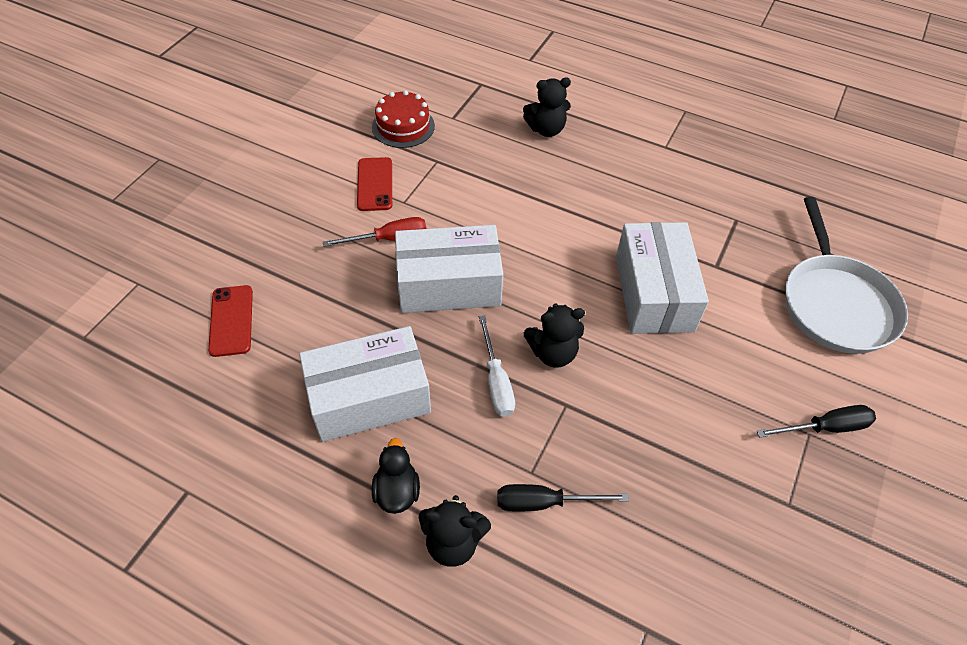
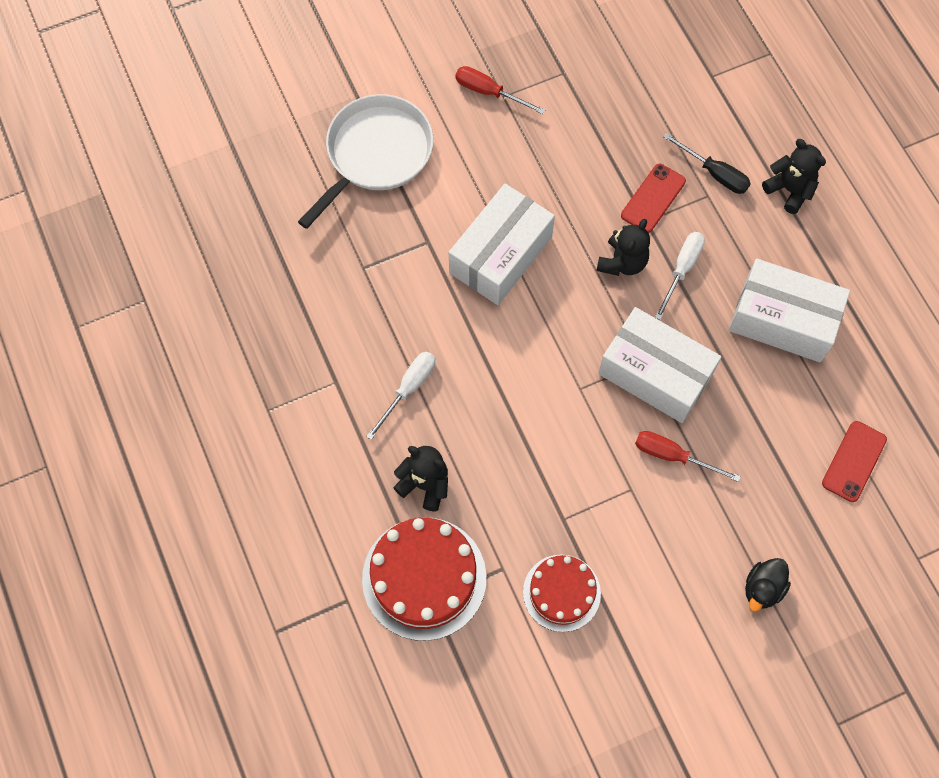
camera: 140 degrees left, 15 degrees up
red phone [357,157,392,211] -> red phone moved to [621,164,686,233]
black duck [372,438,420,514] -> black duck moved to [745,558,791,612]
black teddy bear [524,304,585,368] -> black teddy bear turned 90 degrees clockwise [596,219,650,276]
black screwdriver [757,405,876,438] -> red screwdriver [455,66,545,114]
none -> red cake [362,517,486,641]
none -> white screwdriver [366,352,435,440]

